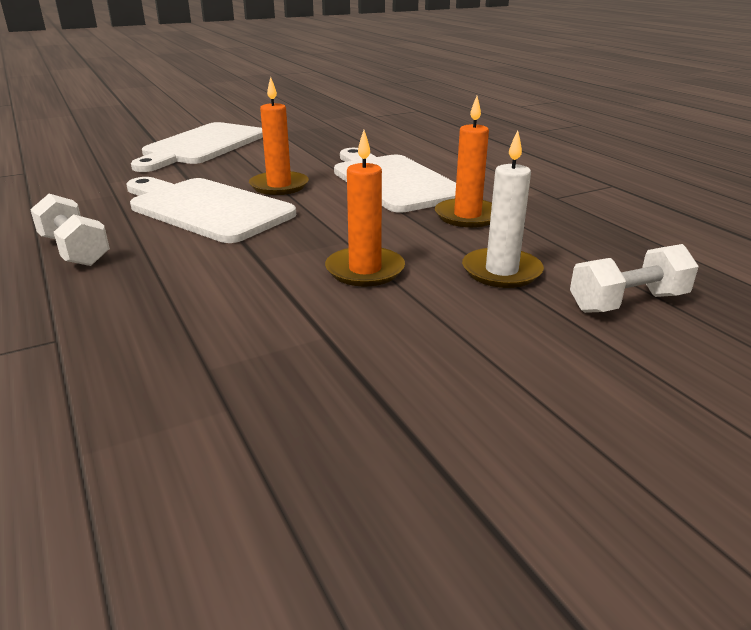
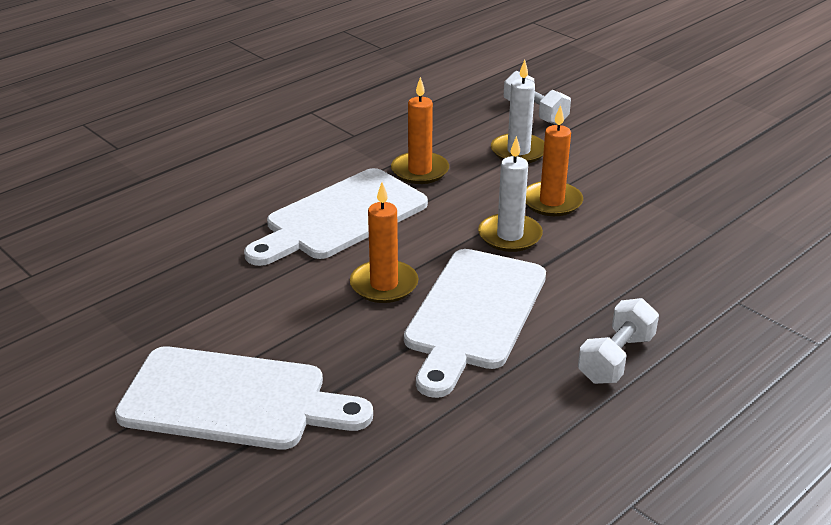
camera: 105 degrees left, 5 degrees up
none -> white candle [478,136,543,252]

